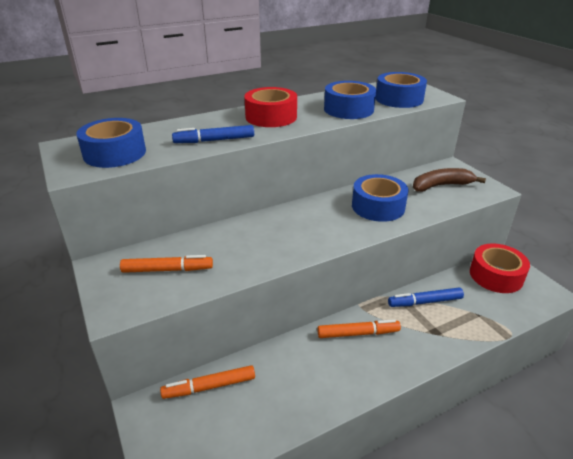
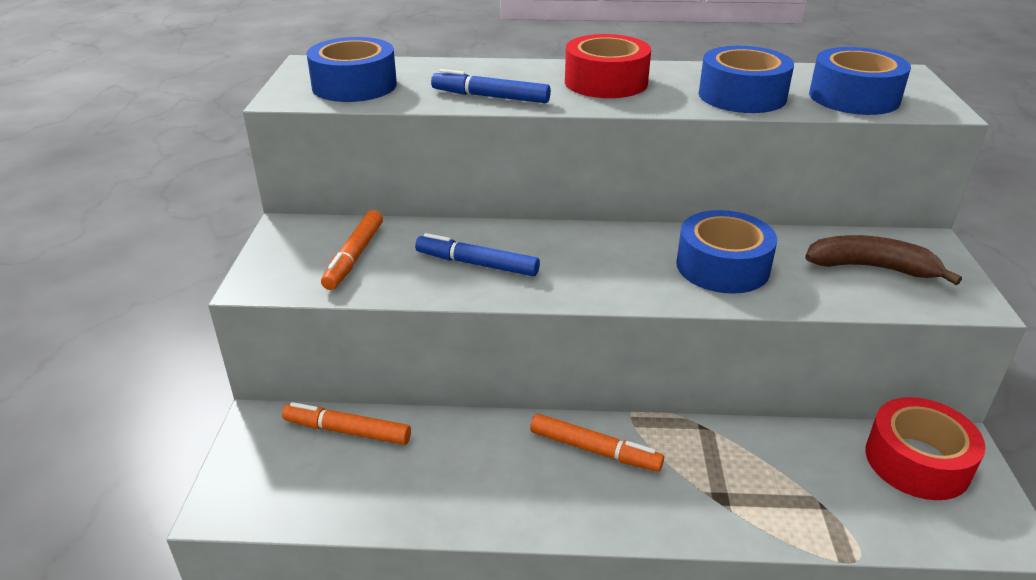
camera: 30 degrees right, 0 degrees up
orange marker [120,255,213,273] -> orange marker turned 75 degrees clockwise [321,210,383,290]
blue marker [388,288,464,307] -> blue marker moved to [415,233,540,276]

